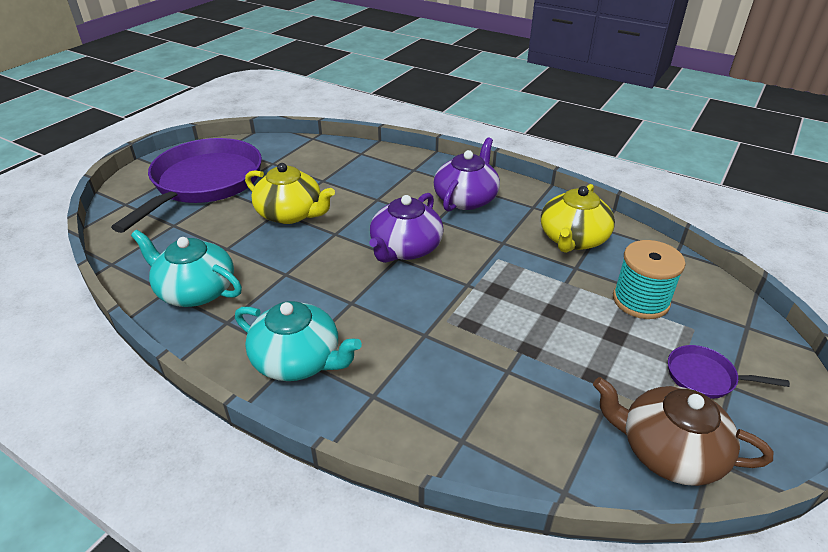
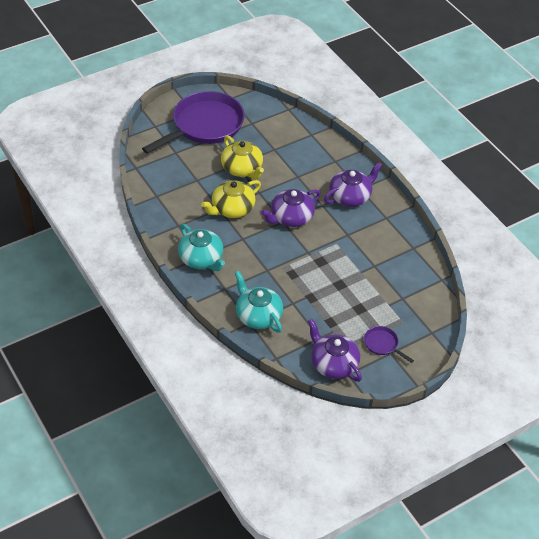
camera: 25 degrees right, 10 degrees up
turquoise teapot [131,230,242,307] -> turquoise teapot moved to [235,271,283,333]
yellow teapot [541,184,615,253] -> yellow teapot moved to [201,180,261,218]
brown teapot [593,377,773,486] -> purple teapot [308,319,362,382]
turquoise spool [613,240,686,319] -> none

